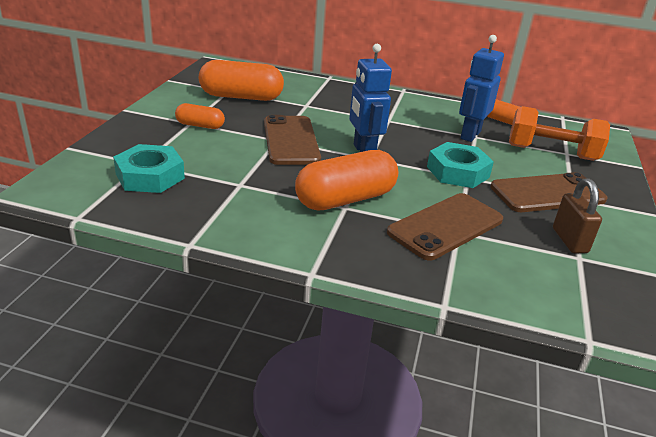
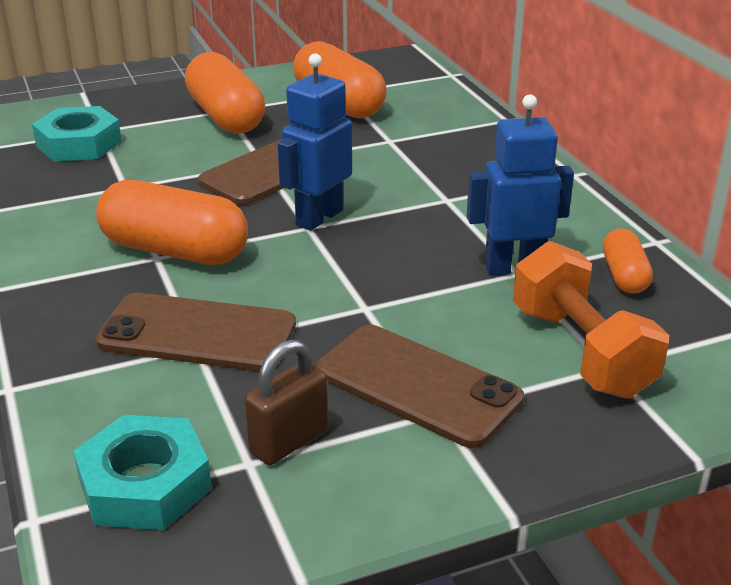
camera: 55 degrees right, 0 degrees up
orange capsule [175,103,225,129] -> orange capsule [185,52,265,134], size x1.86
turquoise nut [427,142,494,188] -> turquoise nut moved to [73,415,212,530]

